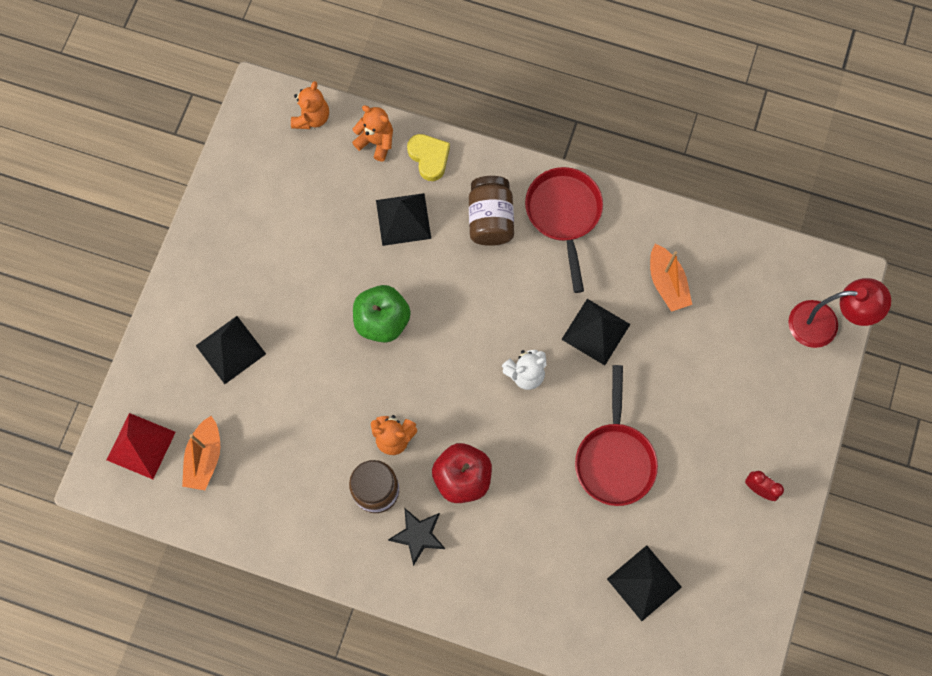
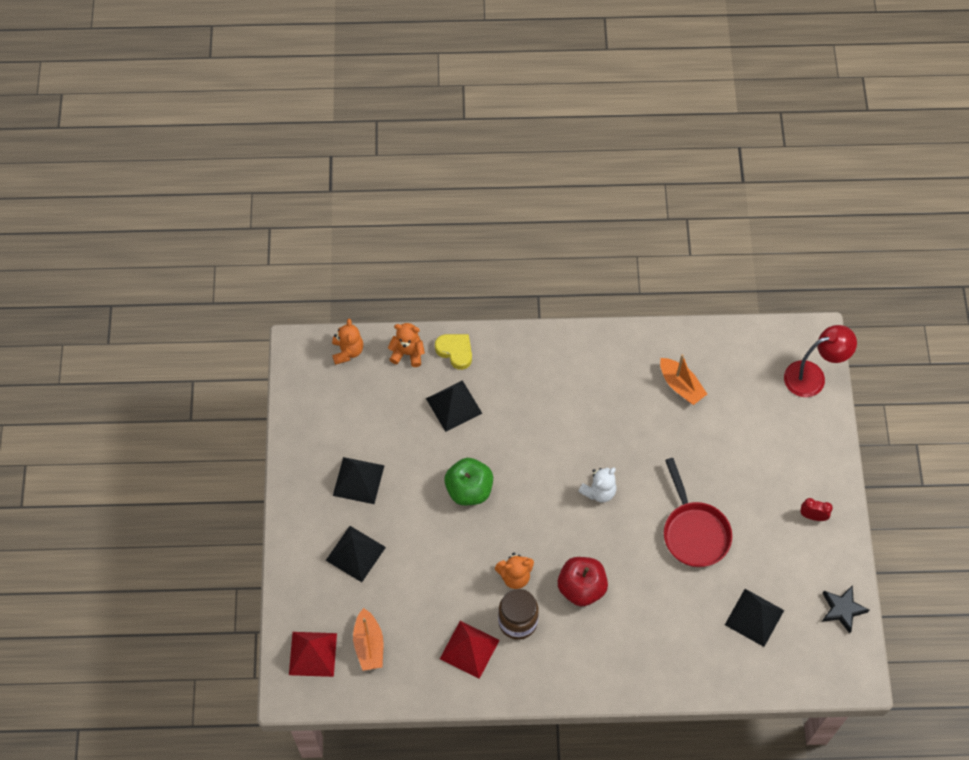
camera: 20 degrees left, 10 degrees down
black star [388,508,445,566] -> black star moved to [822,585,869,633]
brown jar [469,176,514,246] -> none
red pan [525,167,603,293] -> none
black pyramid [561,299,630,365] -> black pyramid moved to [333,457,385,504]
none -> red pyramid [440,621,500,679]

